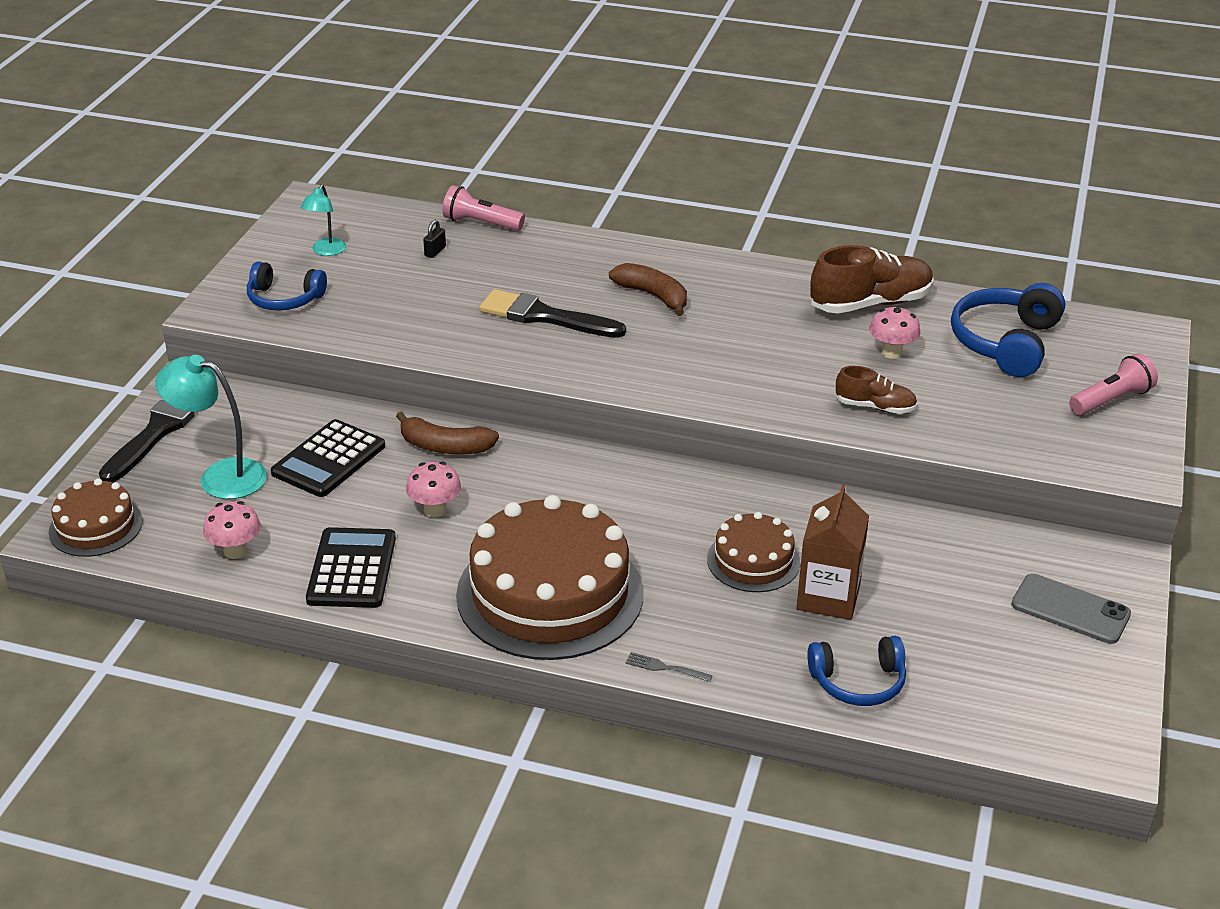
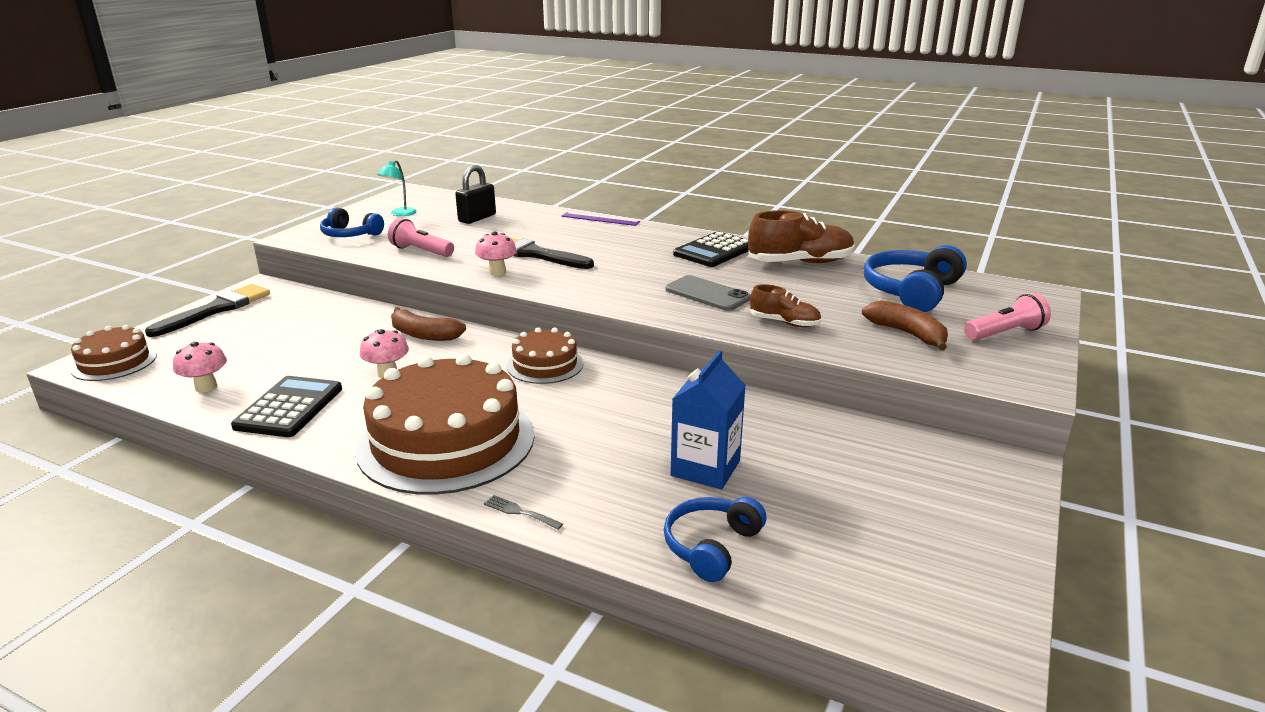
camera: 10 degrees right, 10 degrees down
turquoise lamp [155,355,267,499] -> none
black calculator [271,419,385,497] -> black calculator moved to [673,231,749,267]
black padlock [423,220,446,258] -> black padlock [455,165,496,224], size x2.02
pink flashlight [443,185,525,231] -> pink flashlight moved to [388,218,454,257]
brown banana [609,263,687,316] -> brown banana moved to [862,301,948,350]
brown cake [707,512,800,592] -> brown cake moved to [507,328,583,384]
brown carton [796,484,869,620] -> blue carton [671,350,746,489]
blue headphones [807,636,906,706] -> blue headphones turned 120 degrees clockwise [664,497,766,582]
pink mushroom [869,306,921,359] -> pink mushroom moved to [475,231,517,276]
grey phone [1011,574,1131,644] -> grey phone moved to [666,275,751,311]
none -> purple ruler [562,212,640,226]

